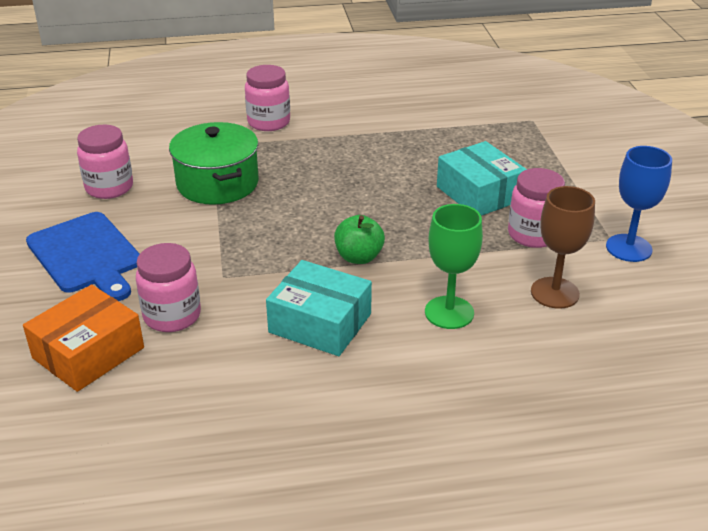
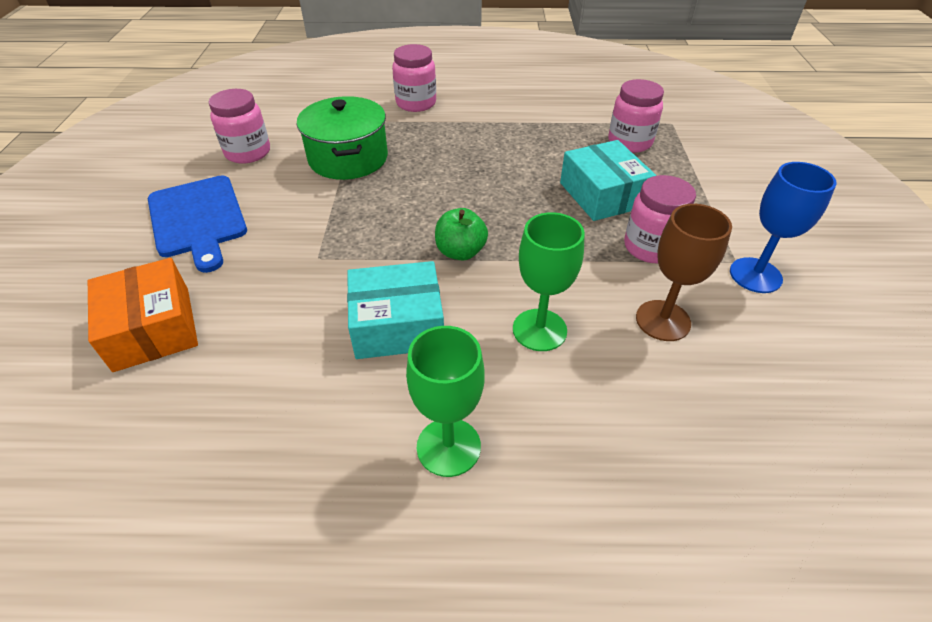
camera: 10 degrees right, 10 degrees up
orange box [23,285,144,392] -> orange box turned 75 degrees counterclockwise [88,258,198,372]
pink jar [136,243,201,332] -> pink jar moved to [608,79,664,153]
turquoise box [266,260,372,356] -> turquoise box turned 45 degrees counterclockwise [347,261,444,359]
none -> green goblet [406,326,485,477]

